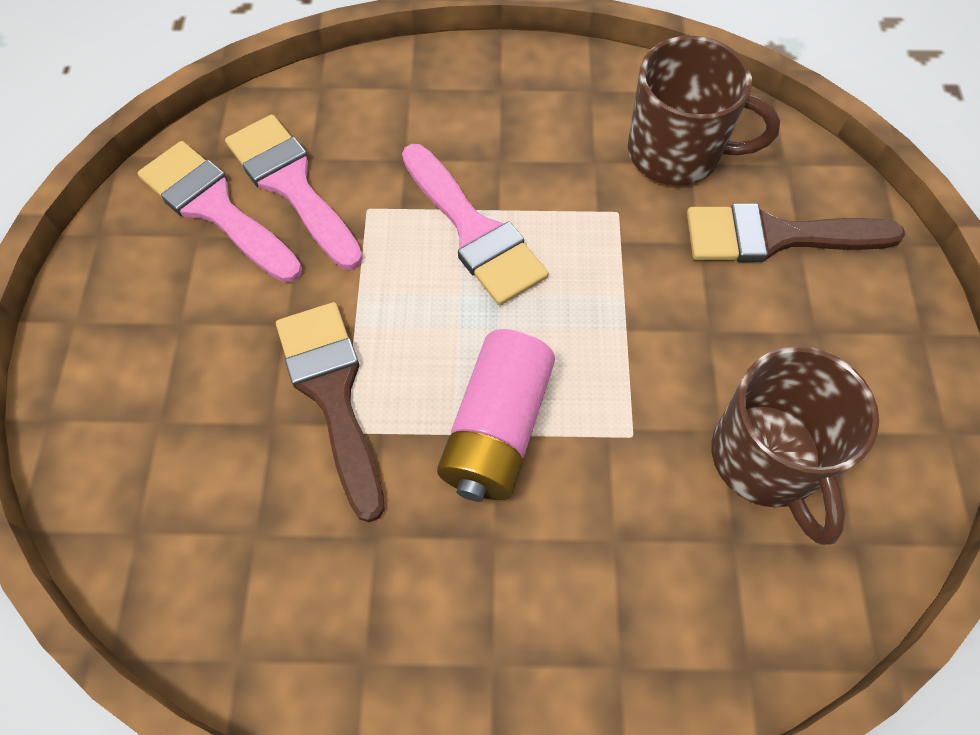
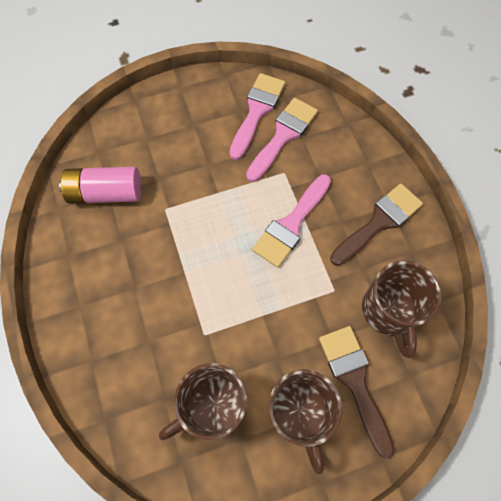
camera: 70 degrees right, 5 degrees up
brown brush [276,302,385,522] -> brown brush moved to [330,183,423,266]
pink battery [437,329,555,502] -> pink battery moved to [59,167,141,204]
none -> brown mug [269,369,342,474]

